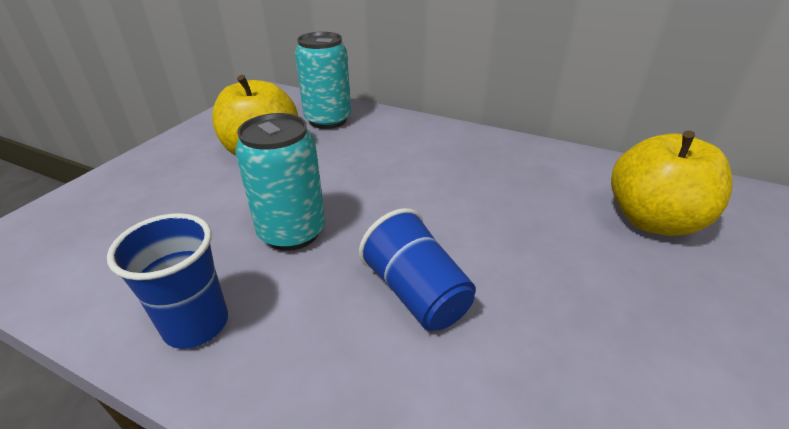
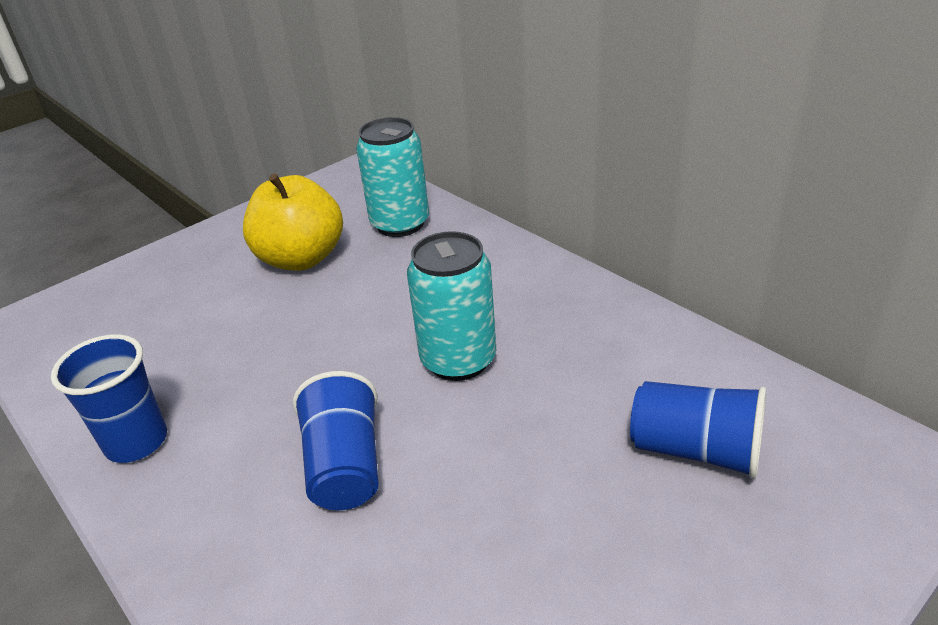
camera: 25 degrees right, 0 degrees up
turquoise can [235,113,325,251] -> turquoise can moved to [407,231,496,381]
yellow apple [611,130,733,236] -> blue cup [630,381,766,479]

